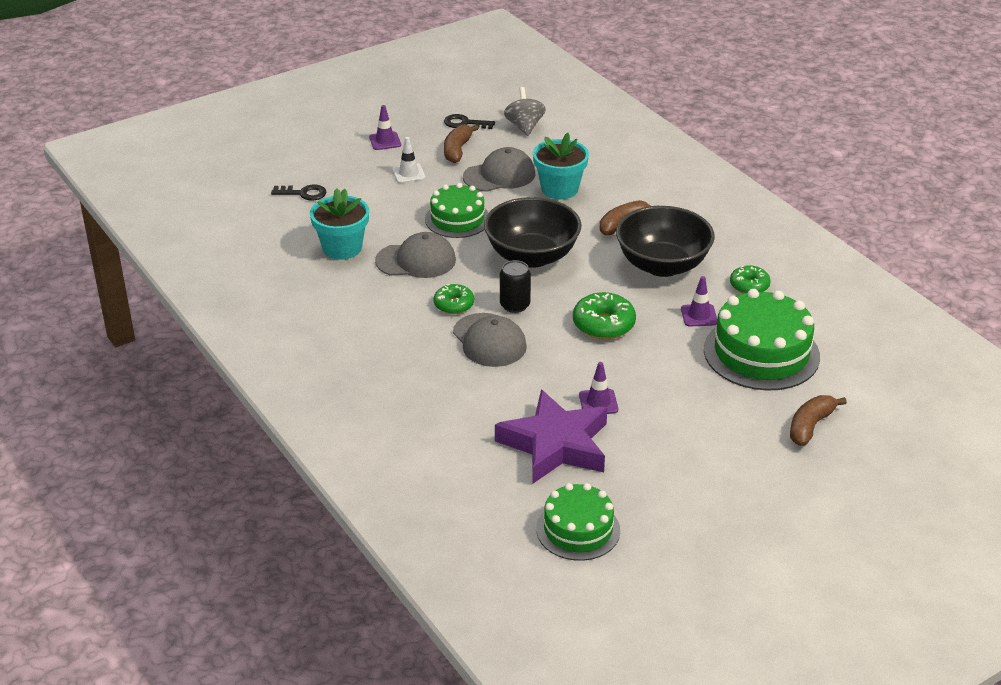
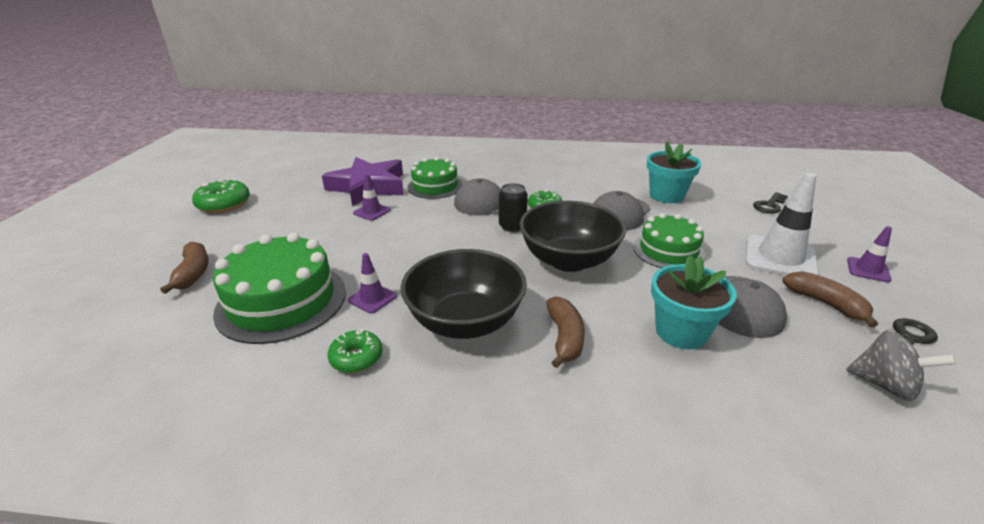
camera: 130 degrees right, 5 degrees down
white traffic cone [392,137,426,183] -> white traffic cone [745,173,819,276], size x1.91
green cake [536,483,620,561] -> green cake moved to [408,157,463,199]
green donut [573,292,636,339] -> green donut moved to [192,179,250,213]

